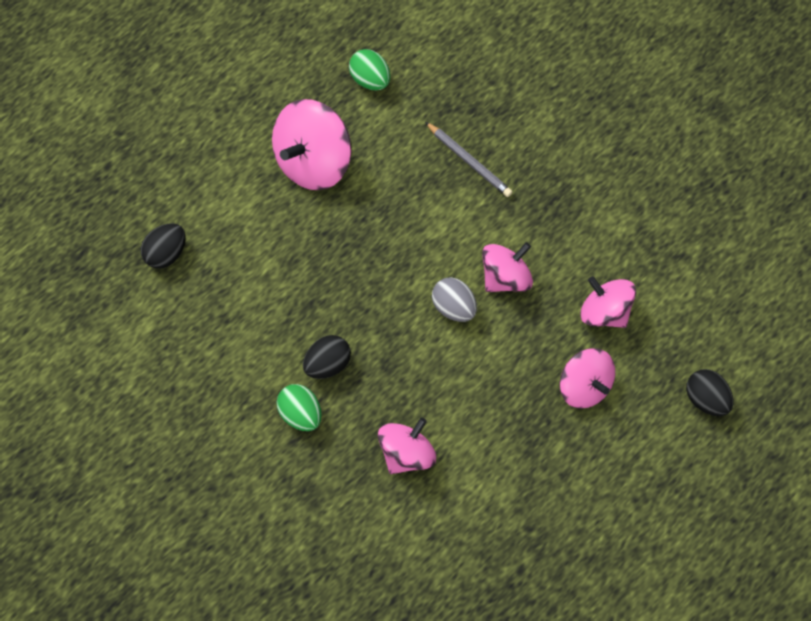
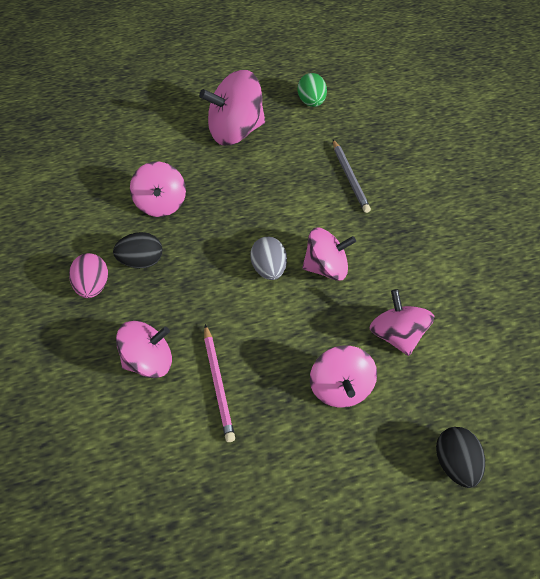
camera: 30 degrees right, 10 degrees down
black egg [141,223,185,269] -> none
green egg [276,384,322,431] -> pink egg [69,253,108,298]
none -> pink spinning top [130,162,186,217]
none -> pink pencil [204,324,235,442]

